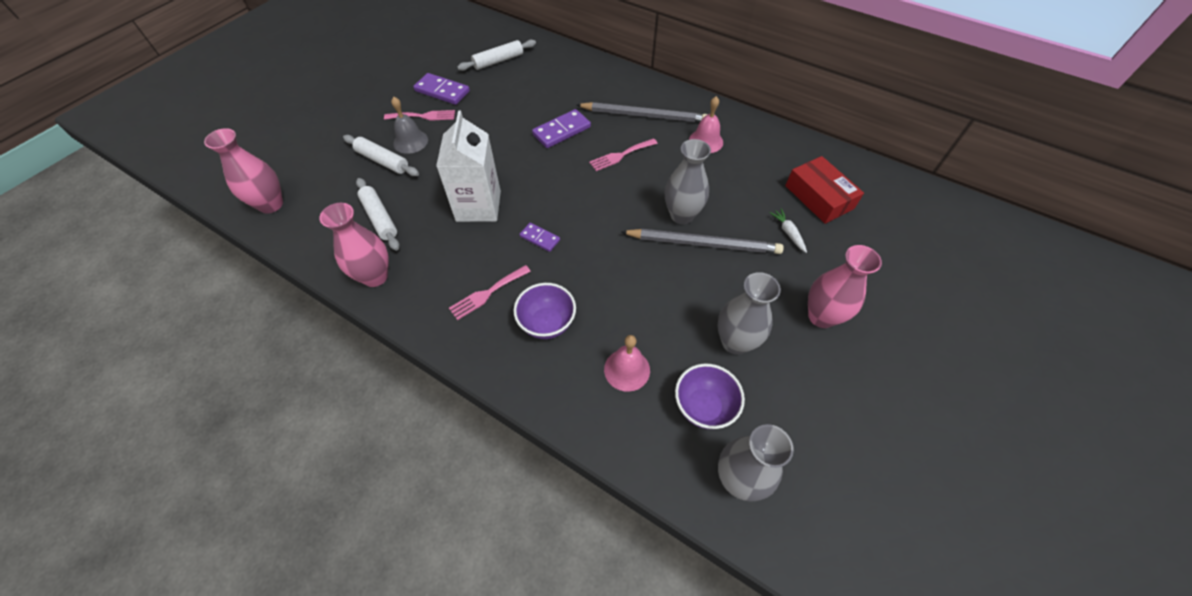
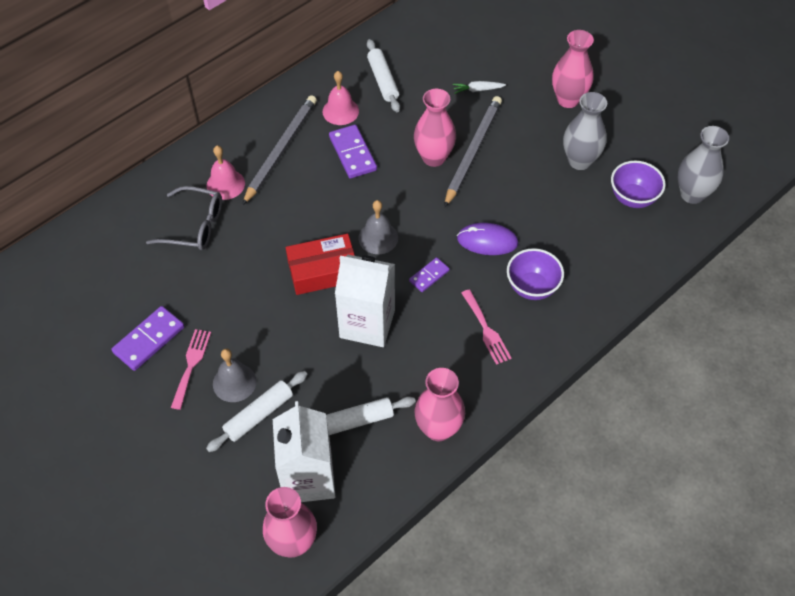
camera: 75 degrees left, 0 degrees up
white rolling pin [457,40,536,71] -> white rolling pin moved to [367,39,400,112]
purple domino [532,109,591,148] -> purple domino moved to [329,125,377,179]
pink fork [589,138,658,171] -> none
pink bell [604,335,650,392] -> pink bell moved to [206,146,245,200]
grey vase [665,139,711,224] -> pink vase [414,89,456,167]
red box [785,156,864,224] -> red box moved to [286,234,355,295]
none -> grey glasses [146,186,222,250]
none -> white carton [273,401,335,502]
none -> grey bell [358,200,398,254]
none -> purple mouse [457,223,518,255]

